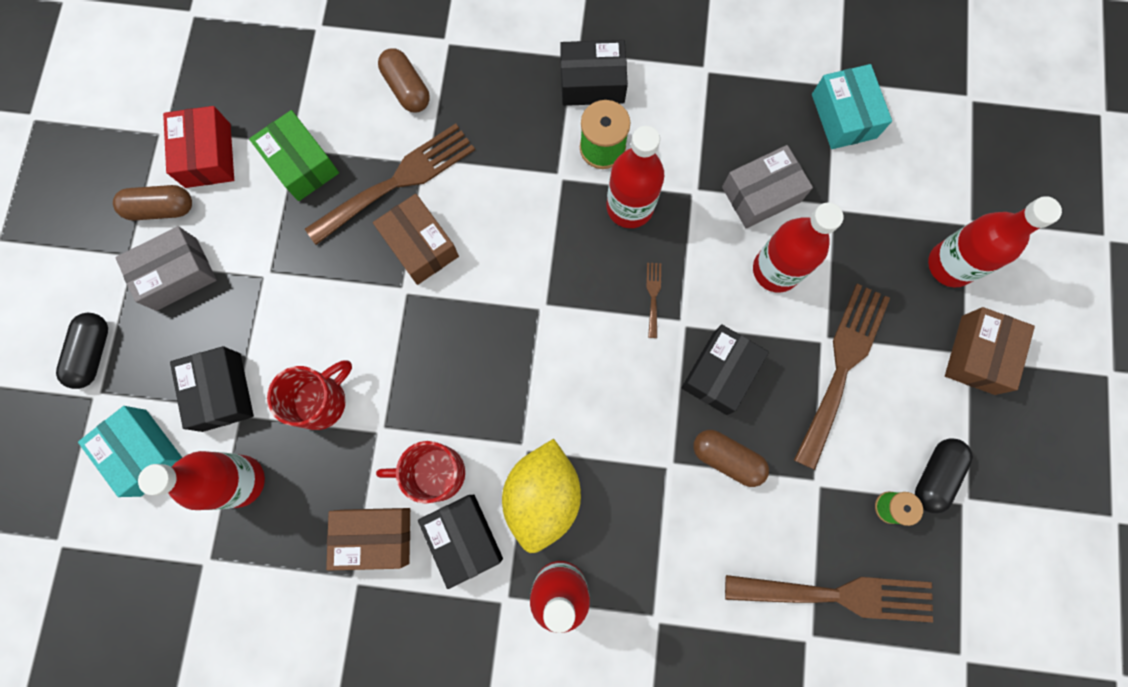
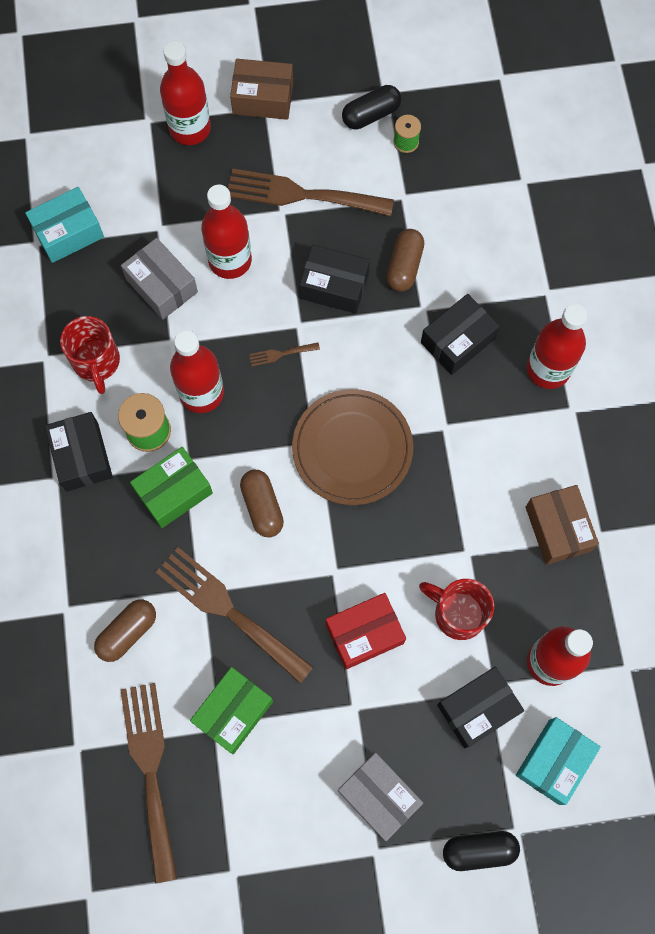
camera: 105 degrees left, 5 degrees down
brown capsule [113,185,192,221] -> brown capsule moved to [240,470,284,537]
red box [163,106,234,188] -> red box moved to [326,593,406,669]
brown box [373,194,459,285] -> none
red mug [376,441,465,503] -> red mug moved to [60,316,120,394]
black box [418,495,503,589] -> black box moved to [421,294,500,375]
yellow lemon [502,439,581,553] -> none
brown fork [725,575,933,622] -> brown fork moved to [121,683,177,883]
black capsule [915,438,973,513] -> black capsule turned 45 degrees counterclockwise [342,85,401,129]
none -> green box [130,447,213,528]
none -> brown plate [292,389,413,505]

